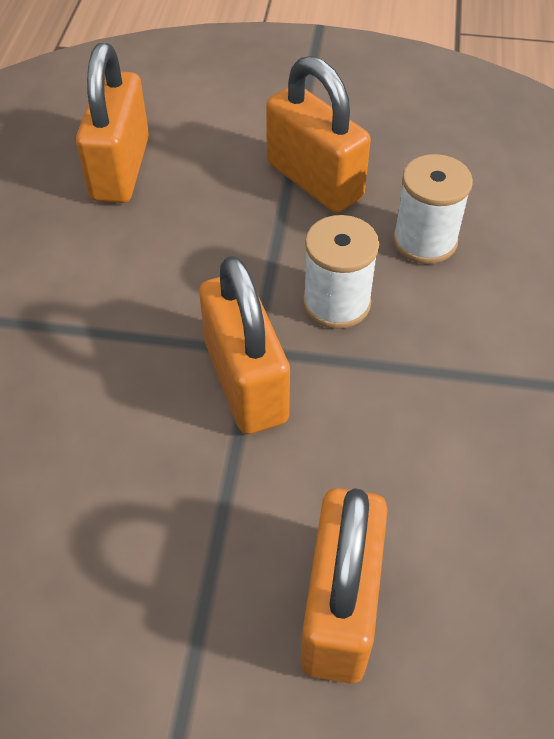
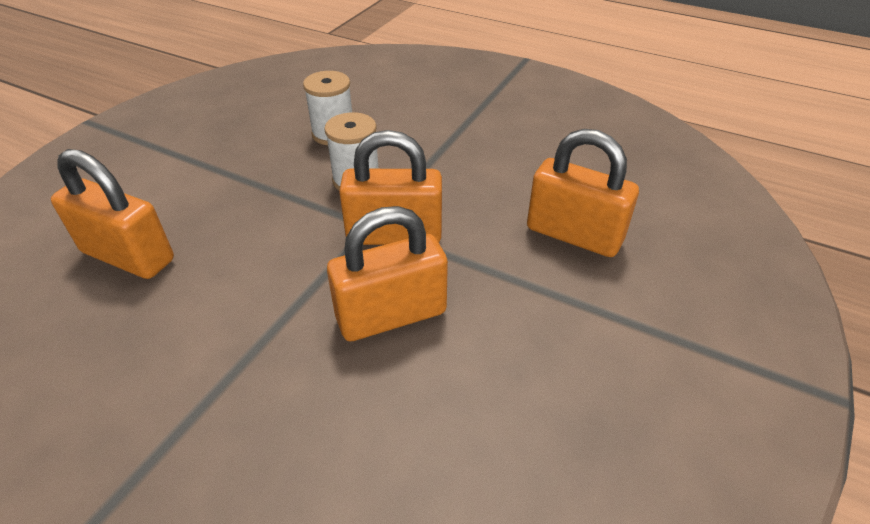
camera: 70 degrees left, 10 degrees down
orange padlock [266,56,371,213] -> orange padlock moved to [327,206,448,341]

